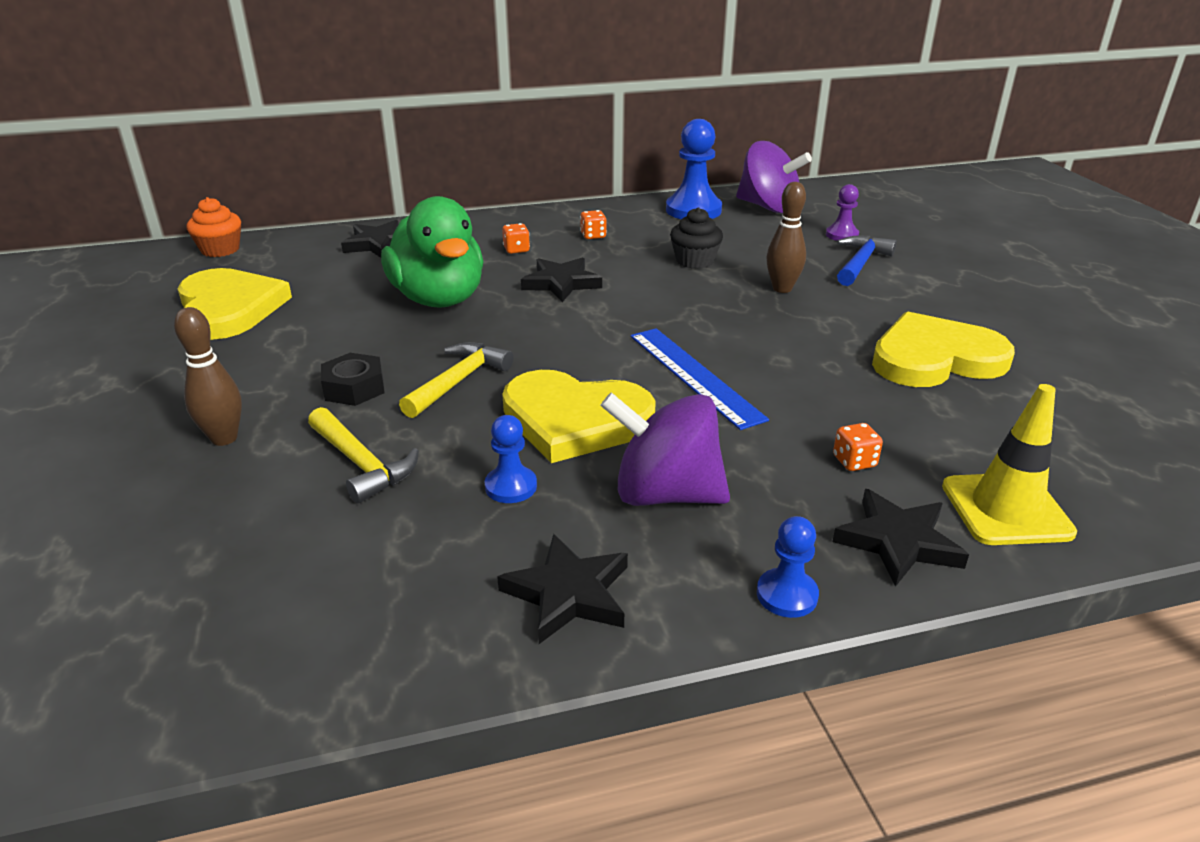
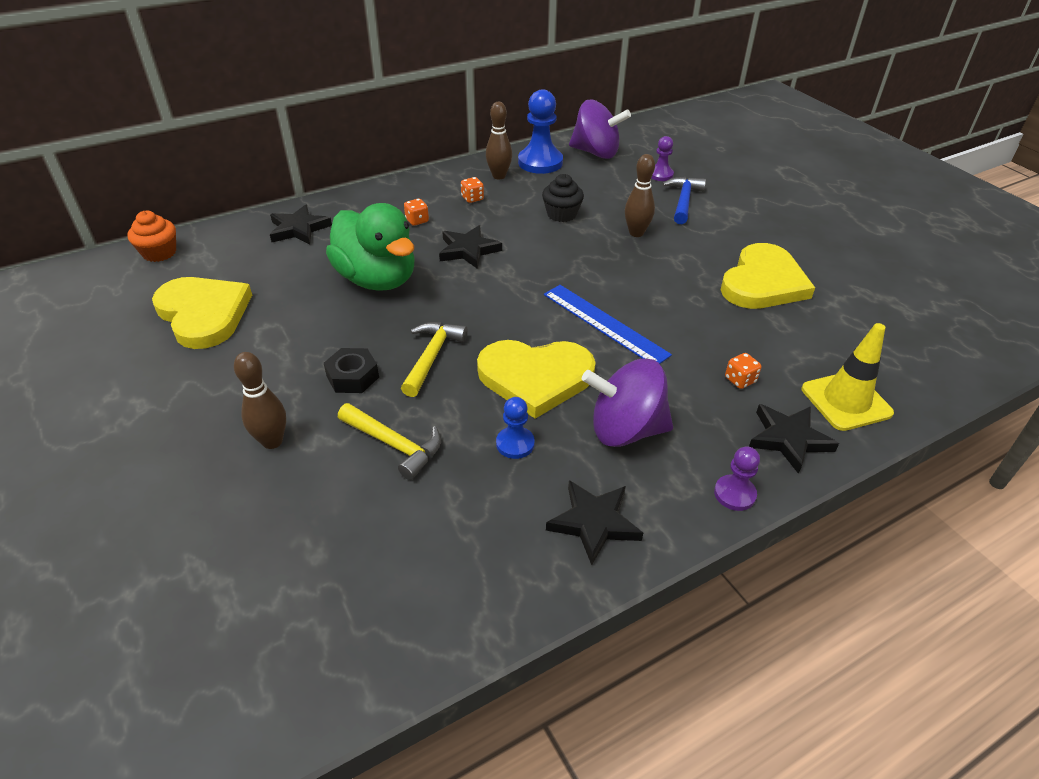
camera: 15 degrees left, 10 degrees up
blue pawn [757,516,819,618] -> purple pawn [714,446,760,511]
yellow heart [872,312,1015,387] -> yellow heart turned 150 degrees clockwise [720,243,815,309]
none -> brown bowling pin [486,102,512,179]

